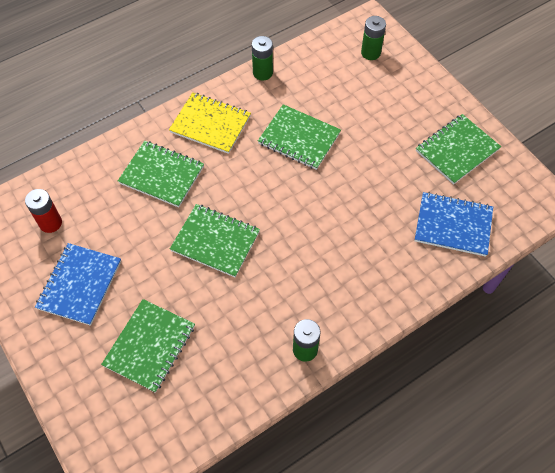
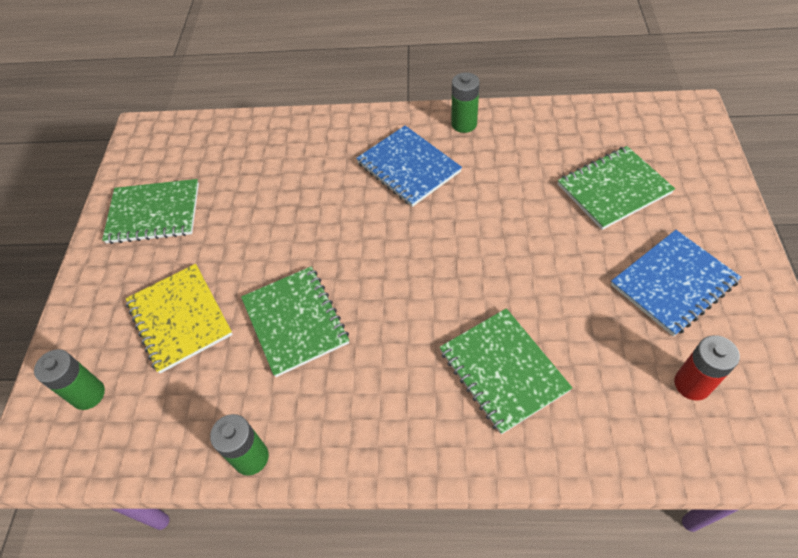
camera: 140 degrees left, 5 degrees down
yellow notebook [169,92,251,154] -> yellow notebook moved to [126,264,233,373]
green notebook [170,204,260,277] -> none
blue notebook [415,192,493,257] -> blue notebook moved to [356,126,462,207]

